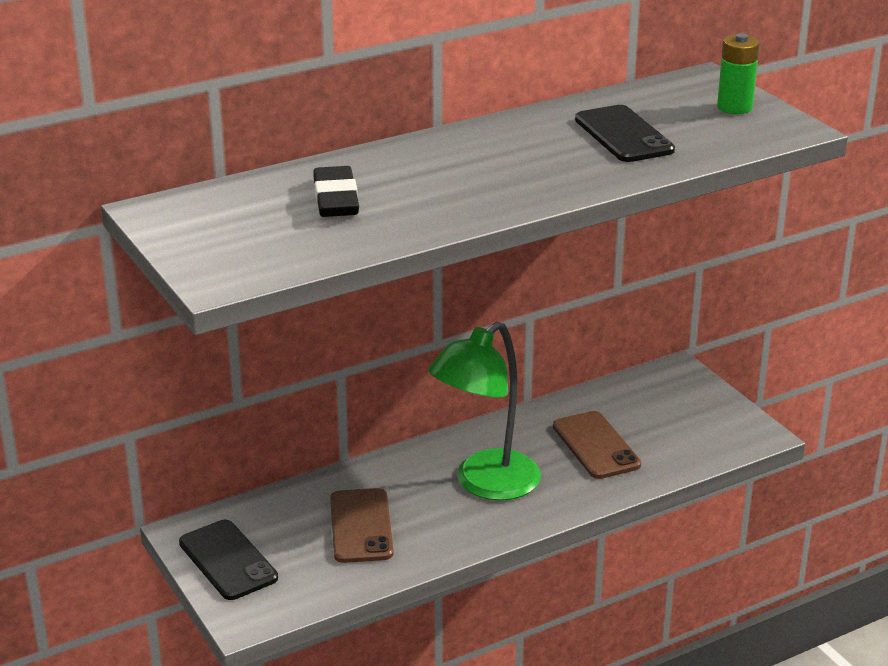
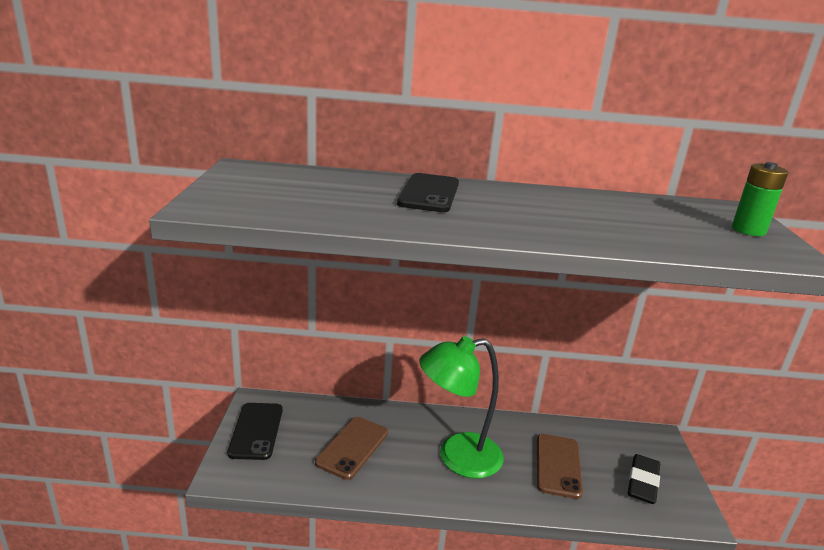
camera: 30 degrees right, 5 degrees down
black eraser [313,166,359,217] -> black eraser moved to [628,454,660,504]
black phone [575,105,675,162] -> black phone moved to [397,173,459,212]

